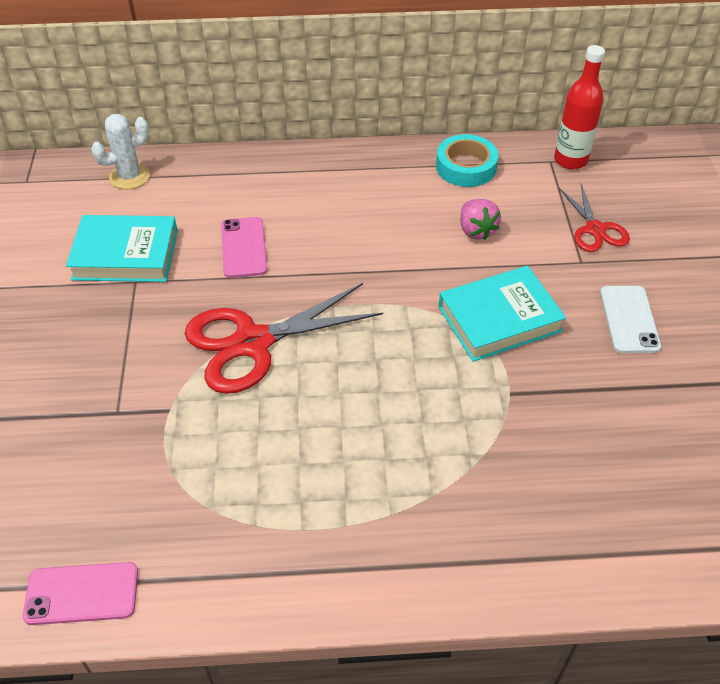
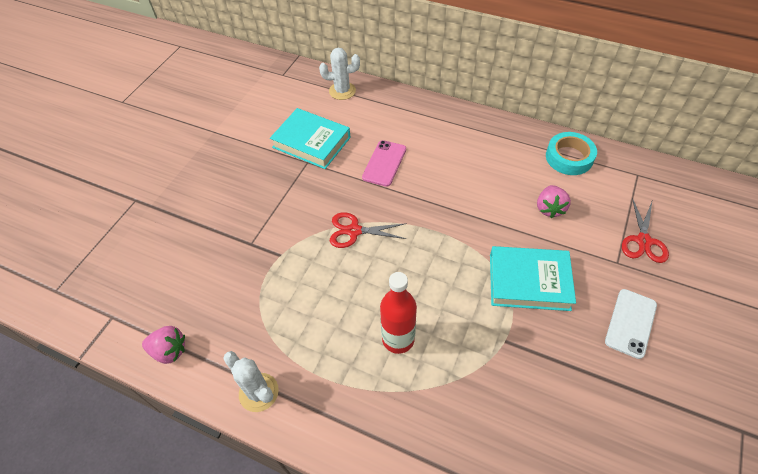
camera: 30 degrees right, 5 degrees up
pink phone [23,562,138,625] -> pink strawberry [142,326,185,364]
red scissors [185,283,383,394] -> red scissors [330,212,407,248], size x0.57
red bottle [554,45,605,169] -> red bottle moved to [380,272,417,354]
none -> white cactus [223,351,279,412]

